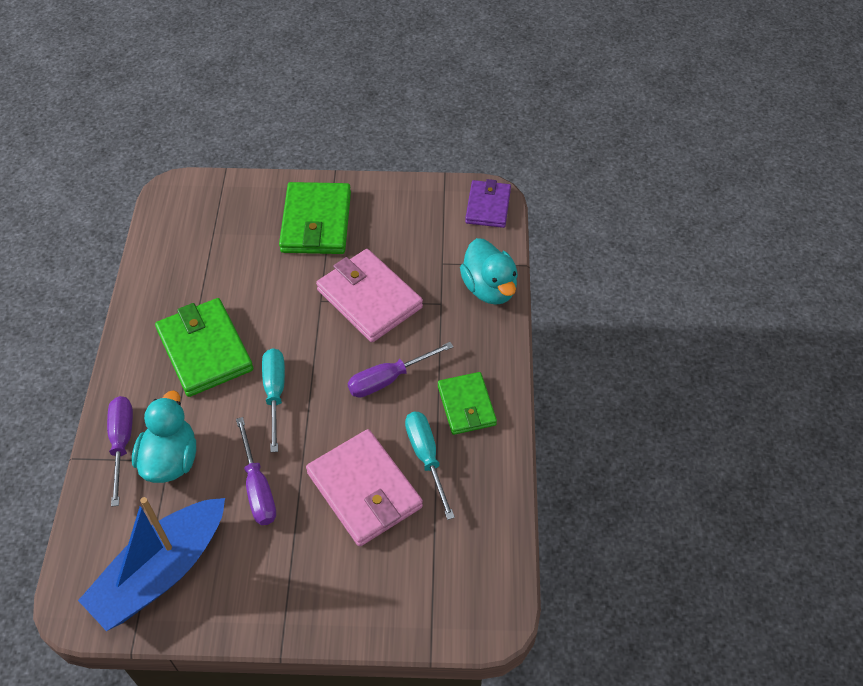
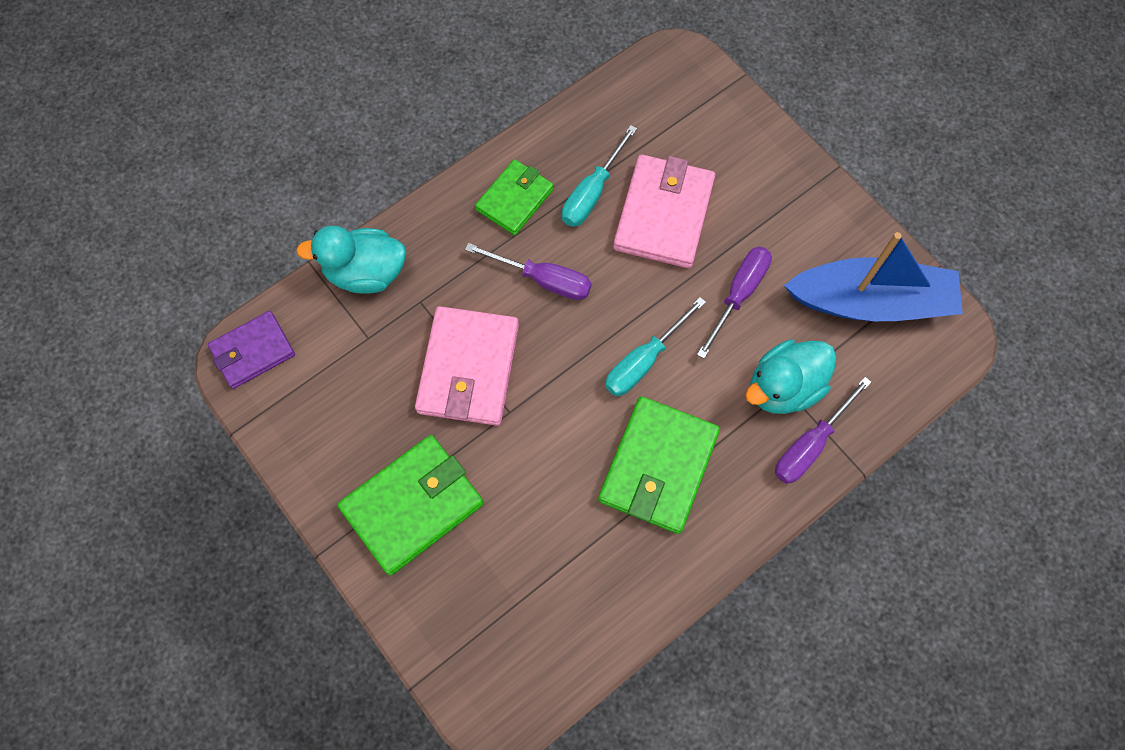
camera: 130 degrees left, 15 degrees up
turquoise duck [460,238,518,305] -> turquoise duck turned 120 degrees counterclockwise [296,226,406,294]

